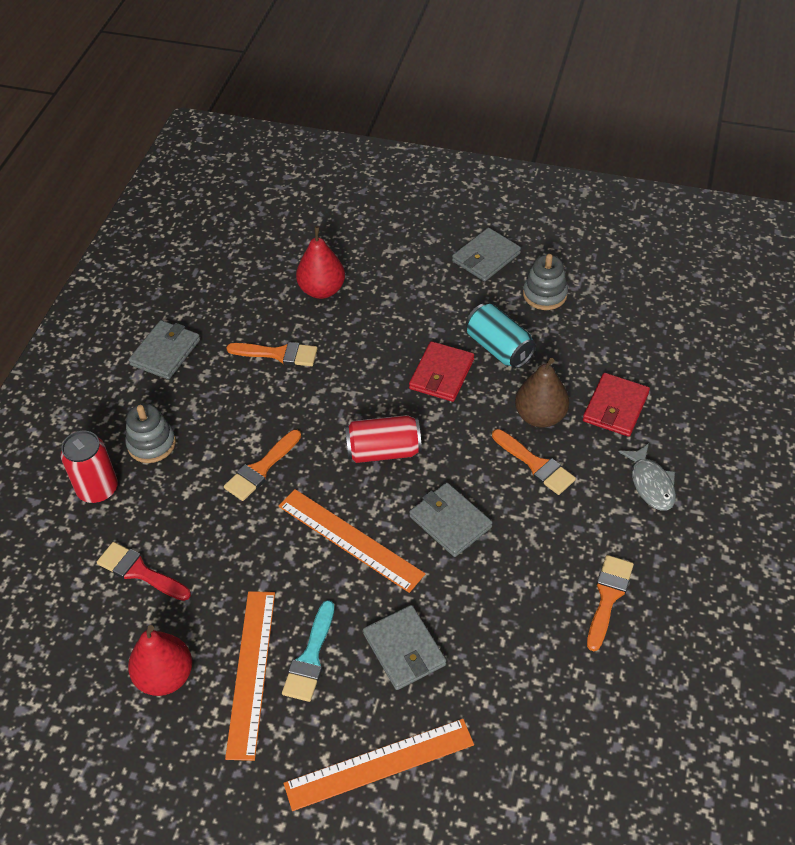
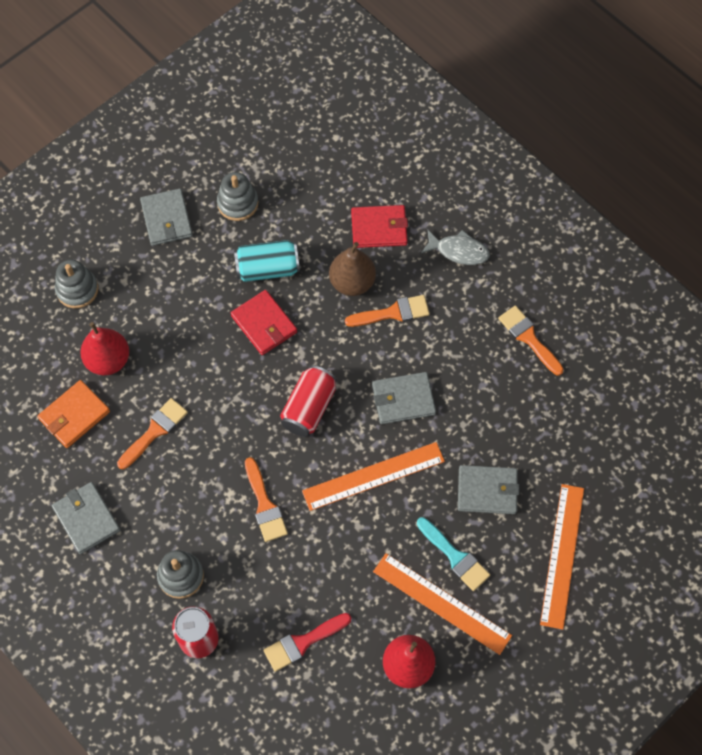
camera: 60 degrees left, 15 degrees up
red wallet [583,373,650,437] -> red wallet turned 60 degrees counterclockwise [351,205,408,248]
none -> orange wallet [37,380,110,448]
none -> grey stacking toy [55,260,98,308]

